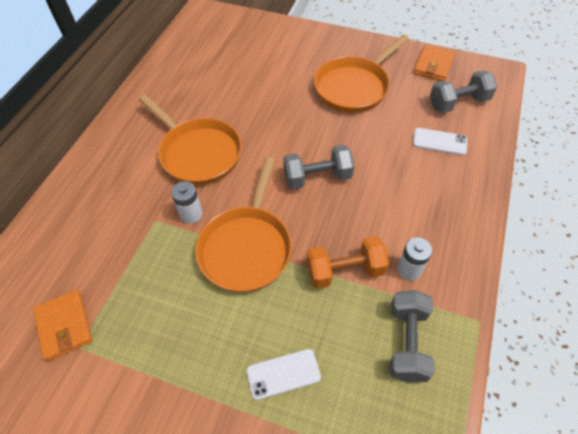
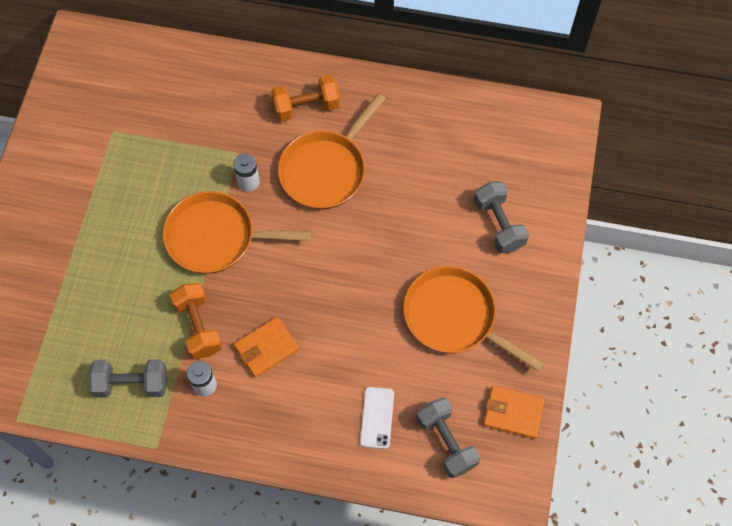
camera: 80 degrees right, 10 degrees up
orange wallet [33,290,93,361] -> orange wallet moved to [234,316,300,378]
white phone [247,349,321,400] -> none
grey dumbbell [283,145,354,189] -> grey dumbbell moved to [474,181,529,253]
none -> orange dumbbell [271,75,340,122]

